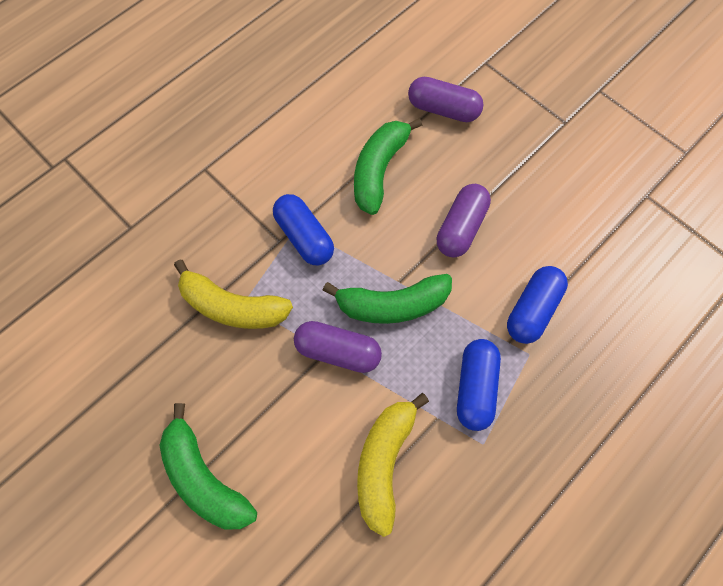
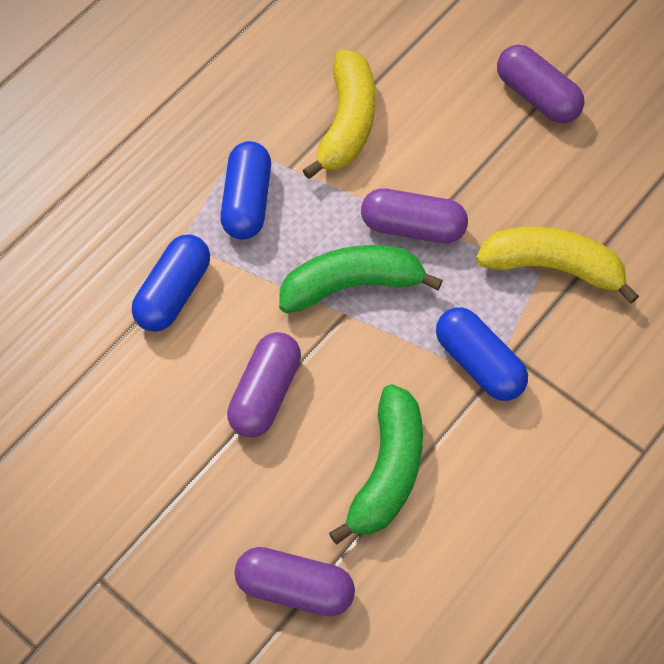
camera: 175 degrees right, 5 degrees down
green banana [160,403,257,530] -> purple capsule [497,45,584,123]

